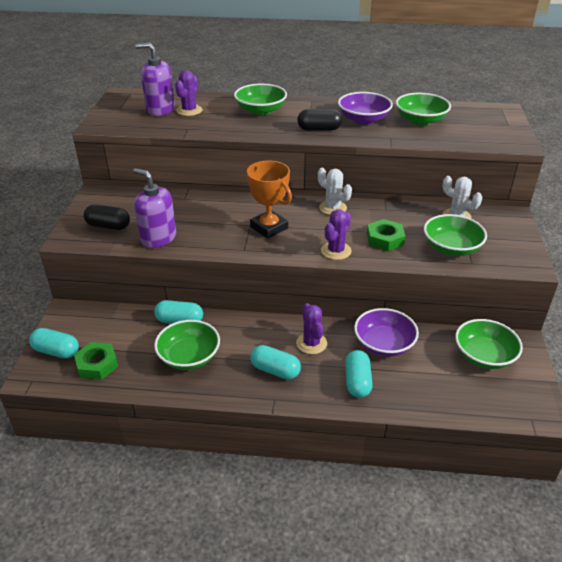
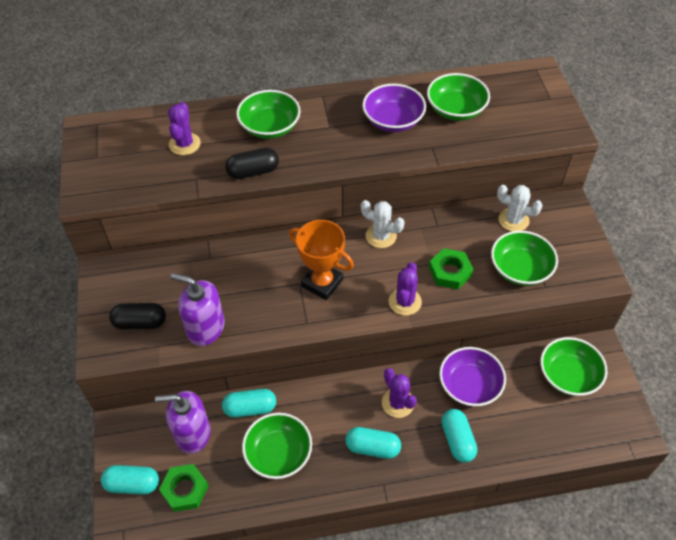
camera: 15 degrees left, 15 degrees up
purple soap dispenser [135,43,175,116] -> purple soap dispenser moved to [155,391,211,454]
black capsule [297,109,343,131] -> black capsule moved to [225,148,279,179]

